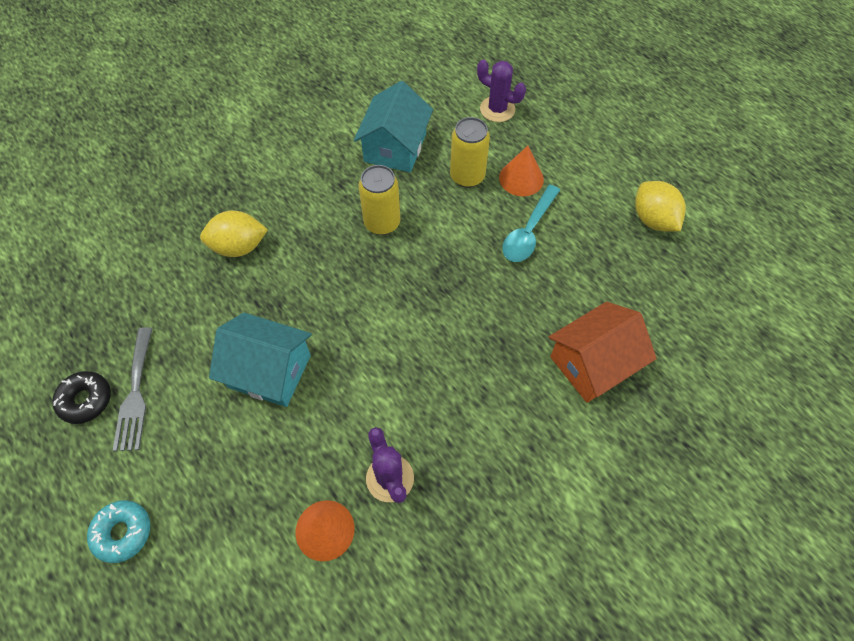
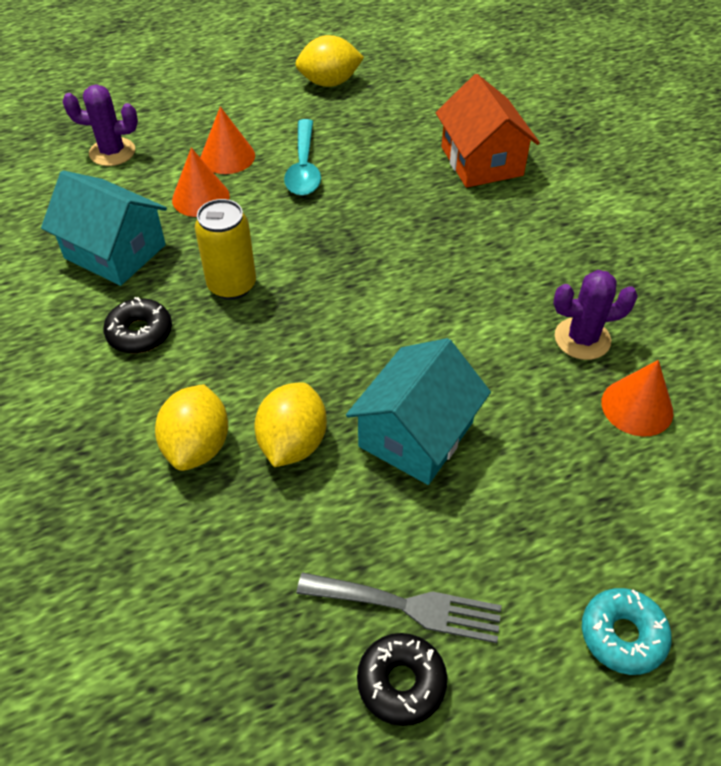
camera: 75 degrees left, 10 degrees down
yellow can [450,117,490,188] -> orange cone [172,148,230,217]
purple cactus [477,60,526,122] -> purple cactus turned 45 degrees clockwise [62,85,138,166]
turquoise spoon [502,185,560,262] -> turquoise spoon turned 45 degrees clockwise [284,119,321,196]
none -> black donut [103,297,172,353]
none -> yellow lemon [255,382,327,467]

